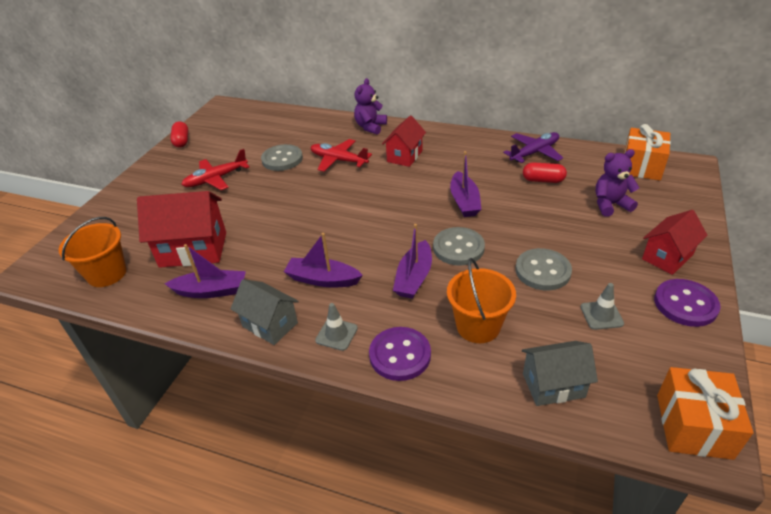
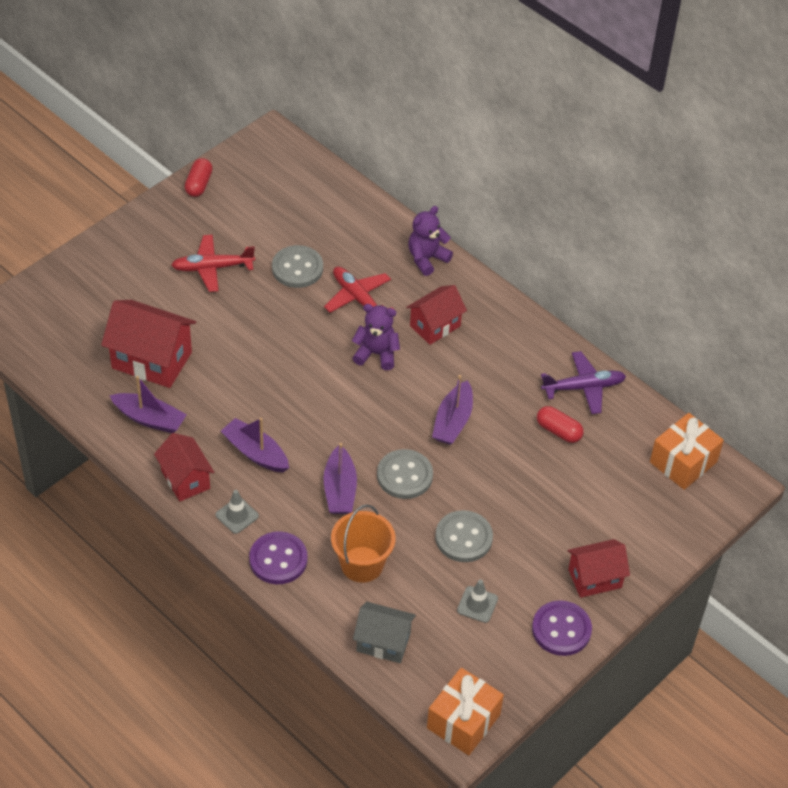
camera: 20 degrees right, 10 degrees up
orange bucket [59,217,127,287] -> none
grey house [231,279,299,345] -> red house [154,433,214,502]
purple boat [393,224,432,299] -> purple boat turned 45 degrees counterclockwise [323,443,357,514]
purple teddy bear [596,149,639,217] -> purple teddy bear moved to [352,304,400,370]

